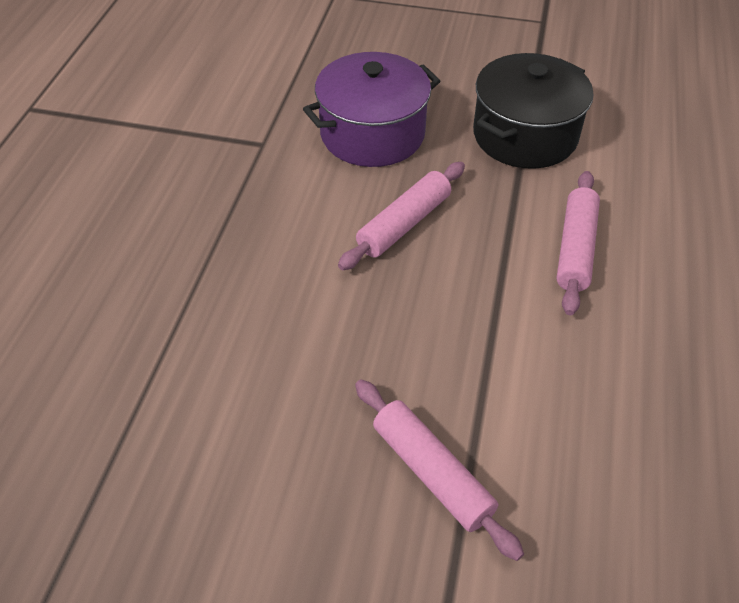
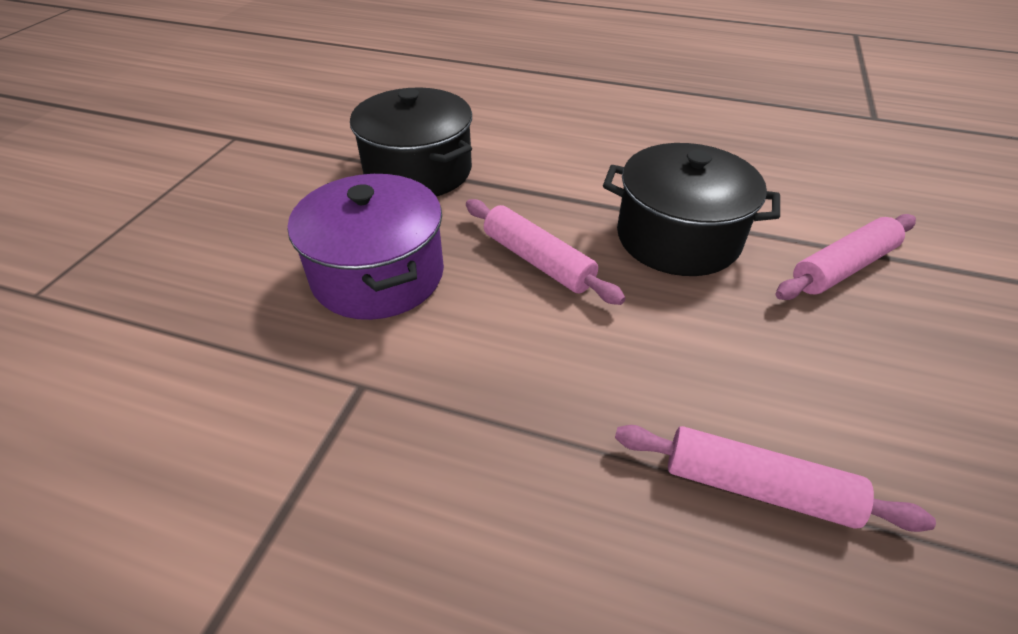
camera: 85 degrees left, 5 degrees down
pink rolling pin [556,171,600,315] -> pink rolling pin moved to [615,425,936,532]
none -> black pot [603,143,780,276]

